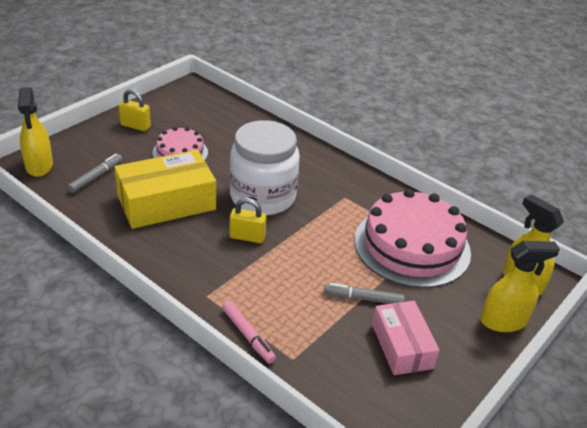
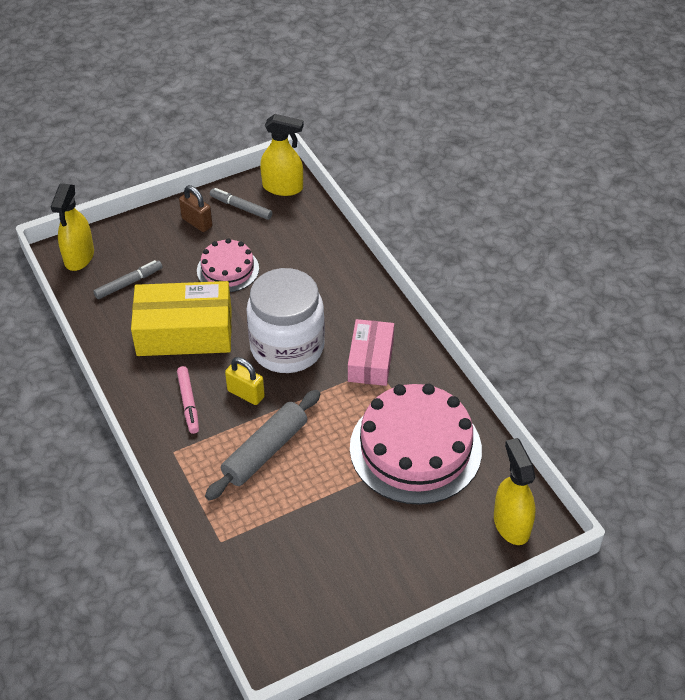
camera: 25 degrees right, 10 degrees up
yellow padlock [119,89,151,131] -> brown padlock [179,185,213,232]
pink marker [222,300,276,364] -> pink marker moved to [177,366,199,434]
grey marker [324,283,405,304] -> grey marker moved to [210,188,272,220]
pink box [372,301,440,375] -> pink box moved to [348,319,394,386]
yellow spray bottle [481,241,560,332] -> yellow spray bottle moved to [260,114,304,196]
none -> grey rolling pin [205,390,320,501]

